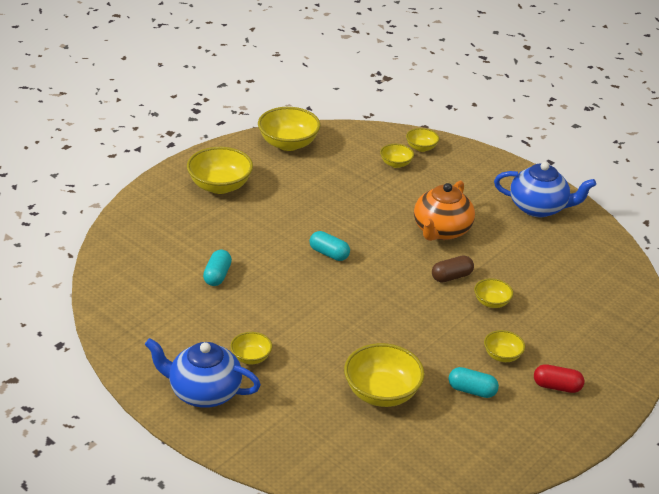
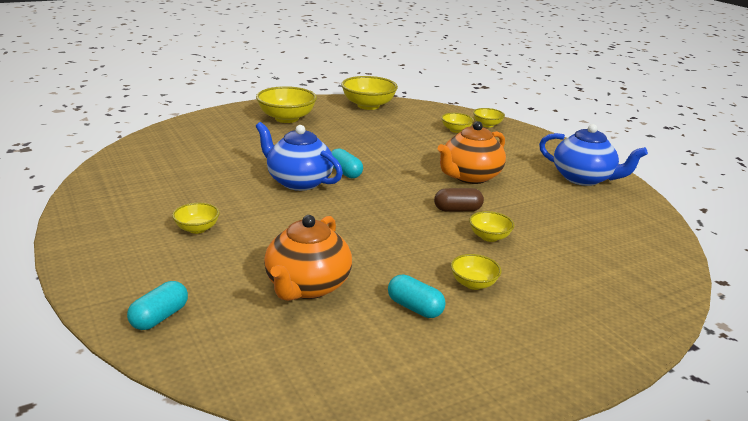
camera: 20 degrees right, 10 degrees down
blue teapot [145,338,261,408] -> blue teapot moved to [255,122,343,191]
turquoise capsule [203,250,232,286] -> turquoise capsule moved to [127,281,188,330]
yellow bowl [344,343,425,407] -> orange teapot [264,215,352,301]
red capsule [534,364,584,393] -> none

